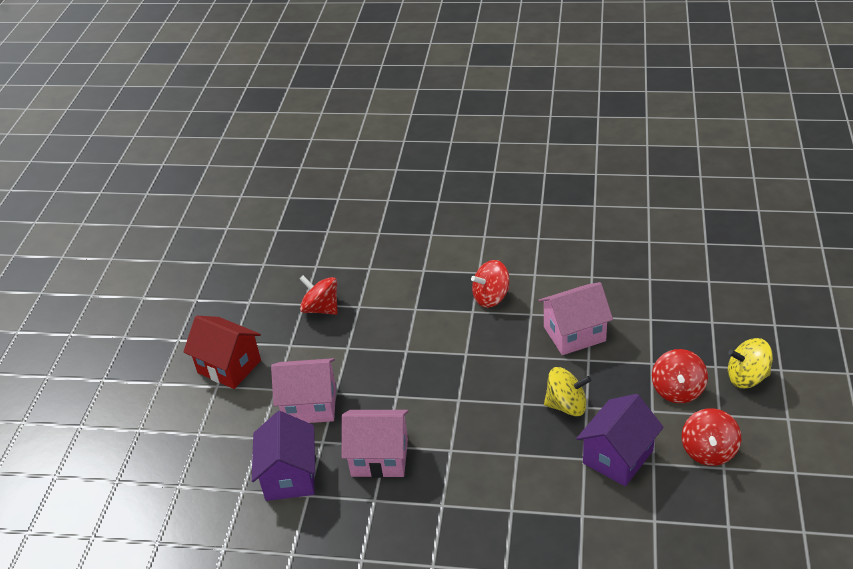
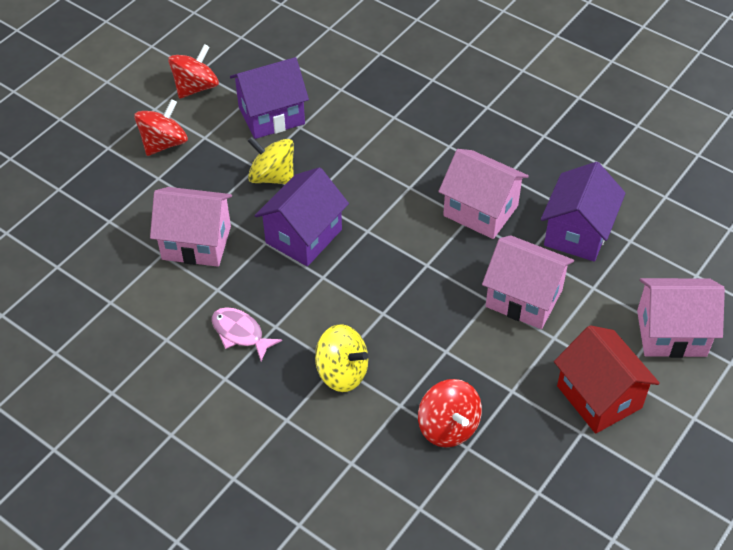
camera: 155 degrees left, 10 degrees up
red spinning top [471,260,510,308] -> pink fish [212,307,282,361]
yellow spinning top [728,338,773,388] -> yellow spinning top moved to [315,324,368,392]
none -> purple house [255,167,349,266]
none -> pink house [637,278,725,358]

